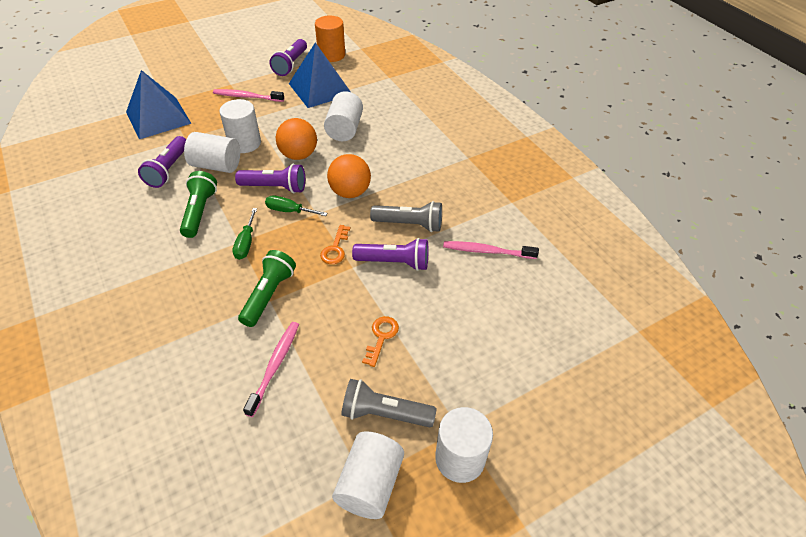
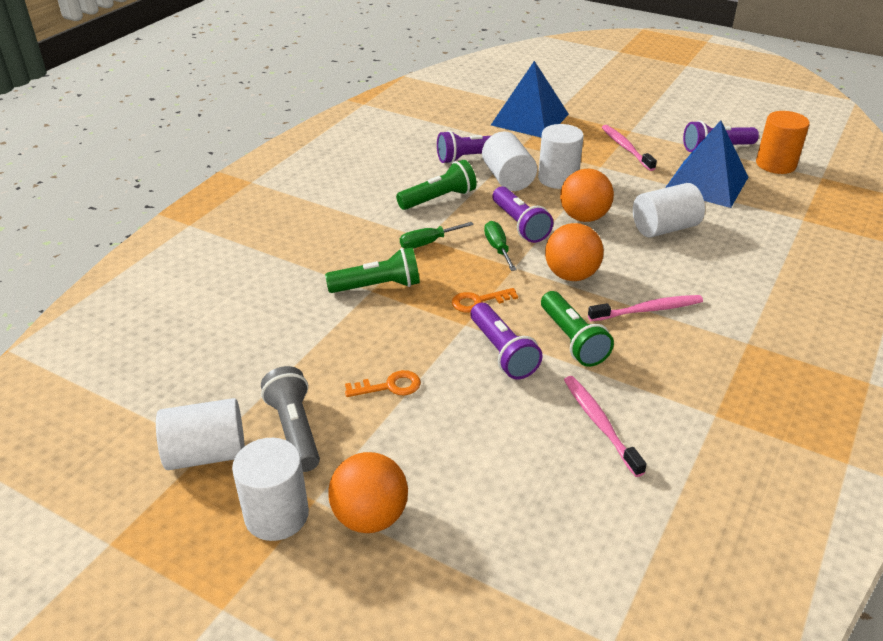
camera: 60 degrees right, 10 degrees down
pink toothbrush [243,322,299,417] -> pink toothbrush moved to [588,295,703,321]
grey flashlight [370,201,442,232] -> green flashlight [541,291,614,367]
none -> orange ball [328,452,408,533]

